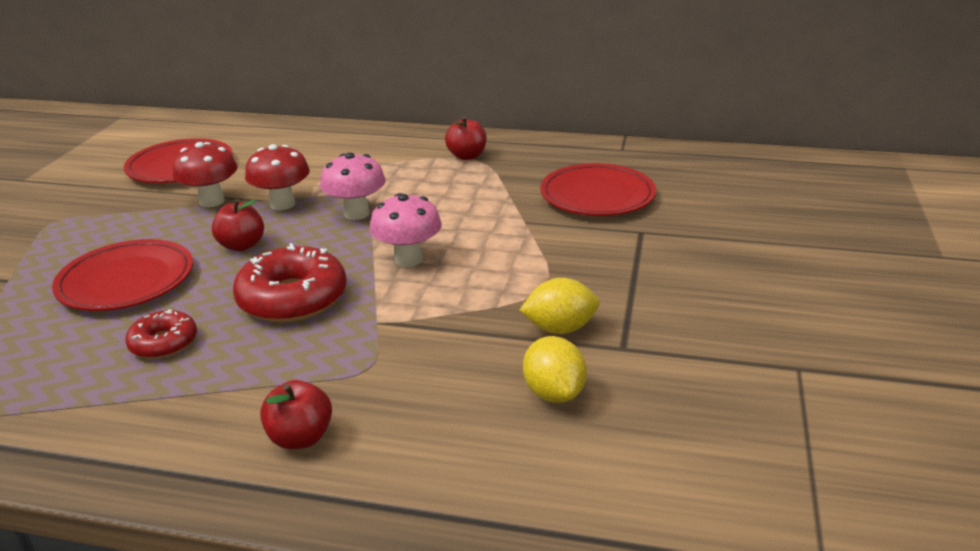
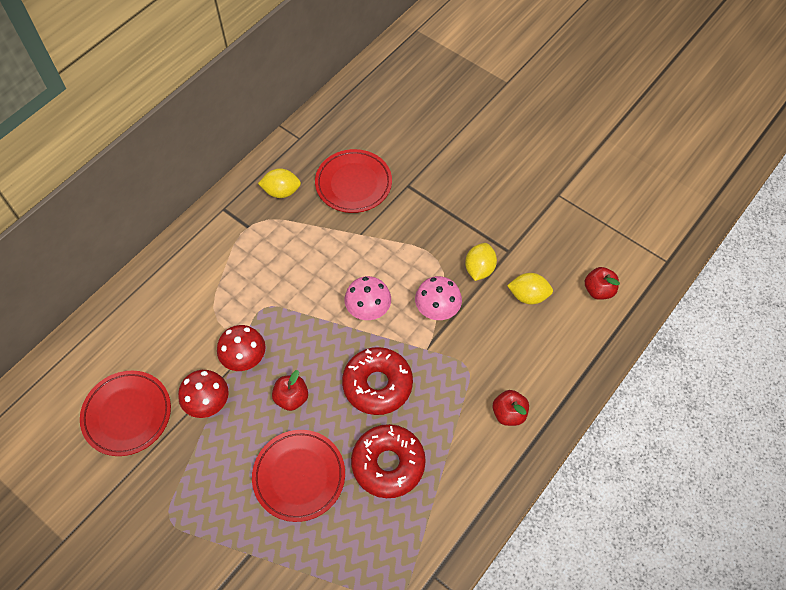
camera: 65 degrees left, 30 degrees up
red donut [125,309,197,359] -> red donut [351,424,426,498], size x1.75
pink mushroom [320,152,386,220] -> pink mushroom moved to [415,276,462,320]
red apple [445,116,487,160] -> red apple moved to [585,267,620,300]
none -> yellow lemon [258,168,301,198]

